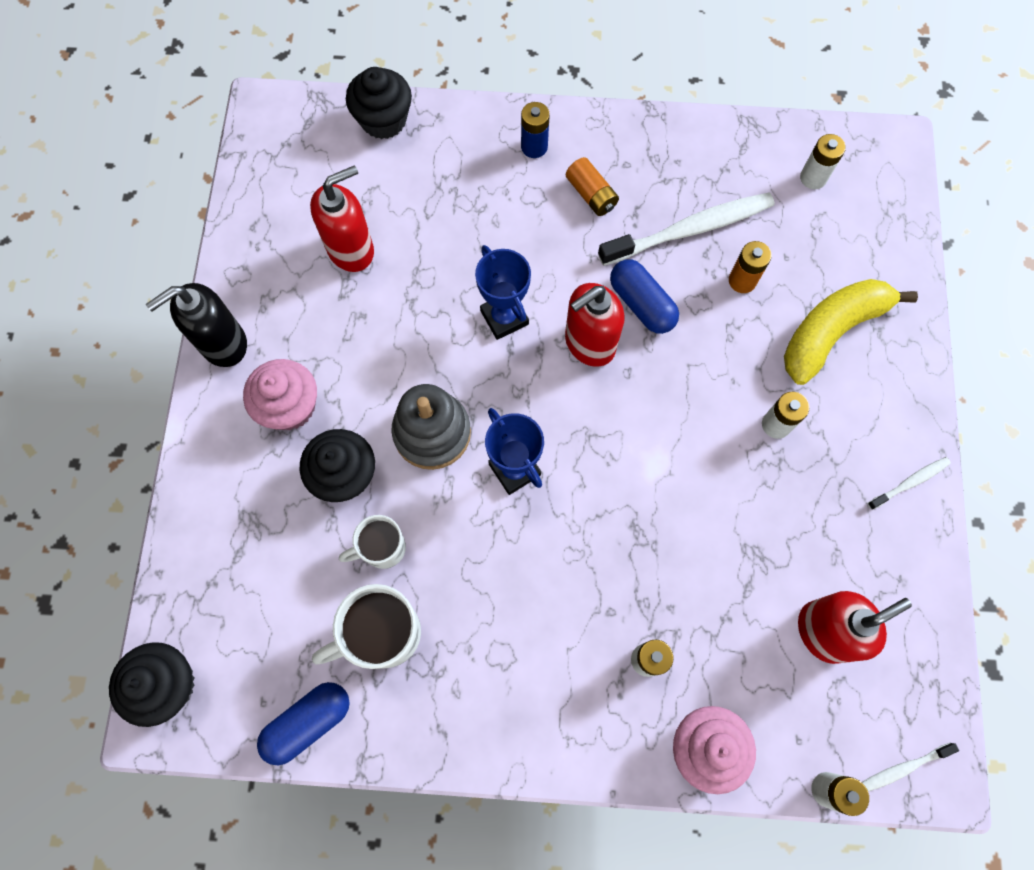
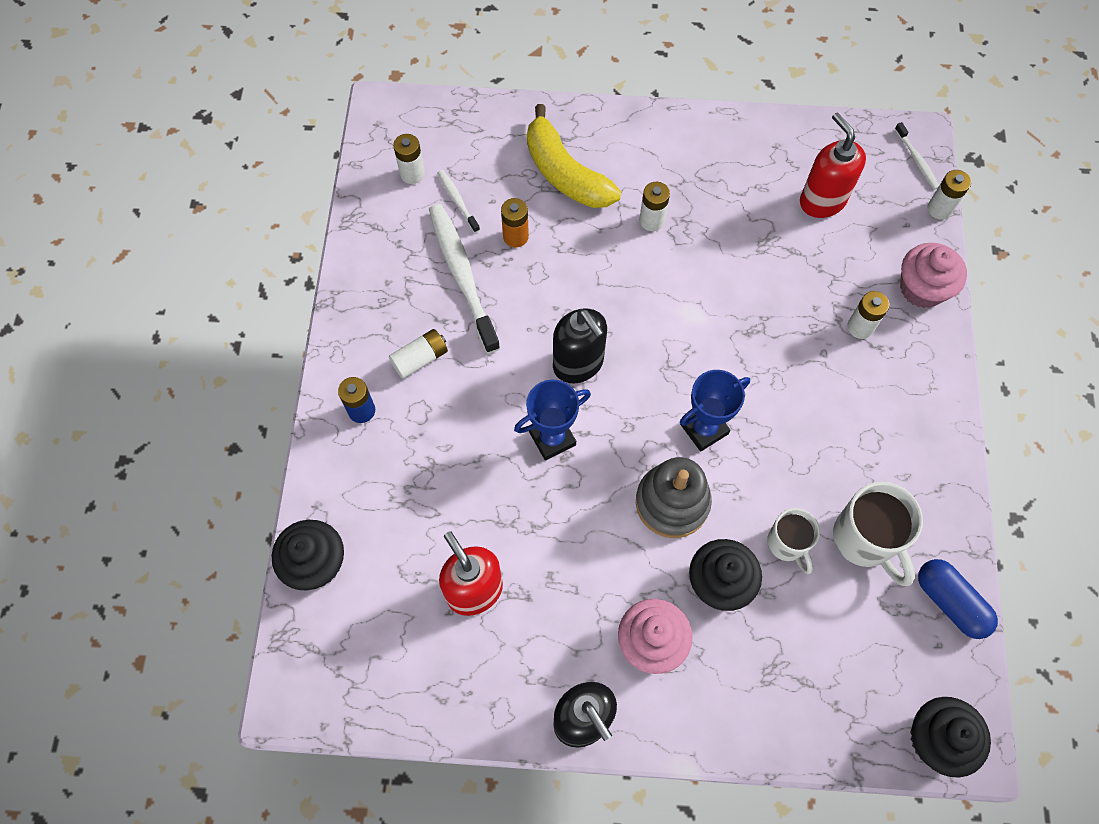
camera: 90 degrees left, 5 degrees down
red soap dispenser [565,283,624,367] -> black soap dispenser [553,308,607,383]
orange battery [566,157,619,216] -> white battery [389,329,448,379]
blue capsule [610,259,679,334] -> none
white toothbrush [868,457,951,510] -> white toothbrush moved to [437,170,480,233]

